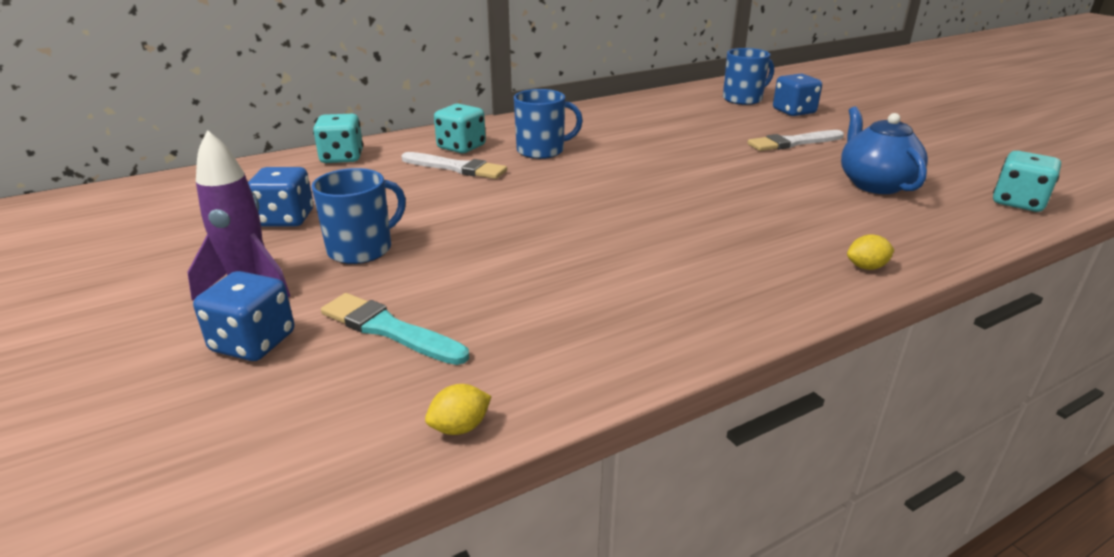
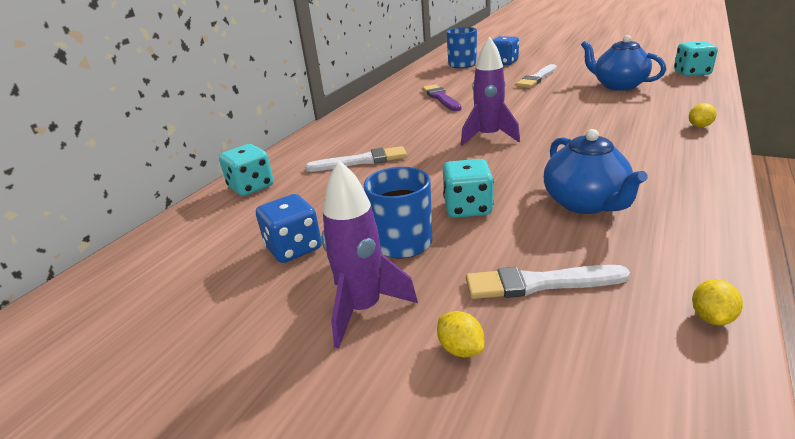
camera: 30 degrees left, 0 degrees up
blue dice [193,271,294,361] -> yellow lemon [437,311,484,357]
turquoise brush [321,293,469,365] -> white brush [466,265,630,299]
turquoise dice [434,104,486,153] -> turquoise dice moved to [443,159,494,218]
blue mug [514,89,583,159] -> none
none -> purple brush [422,84,461,111]
none -> purple rocket [461,36,520,146]
none -> blue teapot [544,129,647,214]

